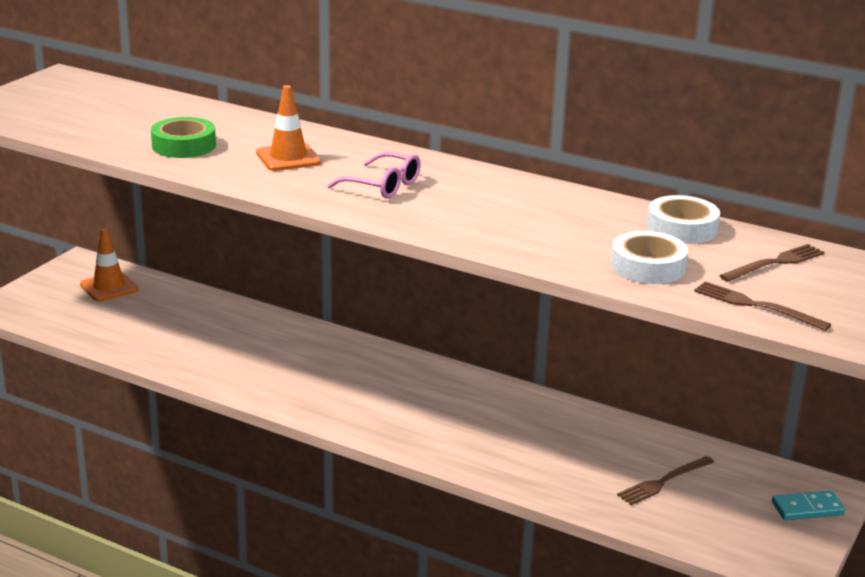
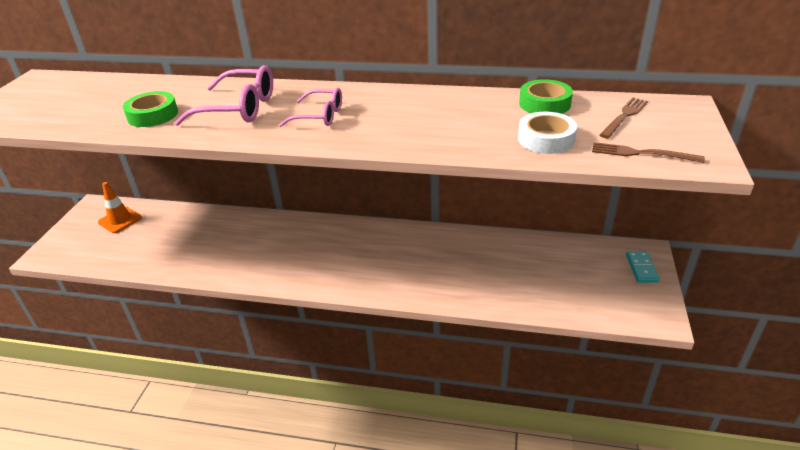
camera: 15 degrees left, 10 degrees up
orange traffic cone [256,85,321,171] -> pink glasses [174,65,273,126]
brown fork [617,456,714,505] -> none
white tape [647,195,720,244] -> green tape [519,79,573,114]
turquoise domino [772,491,845,520] -> turquoise domino turned 60 degrees counterclockwise [626,251,659,283]

